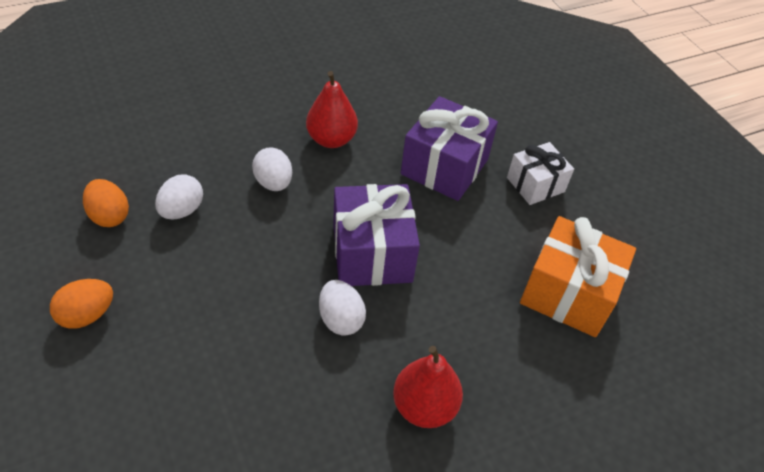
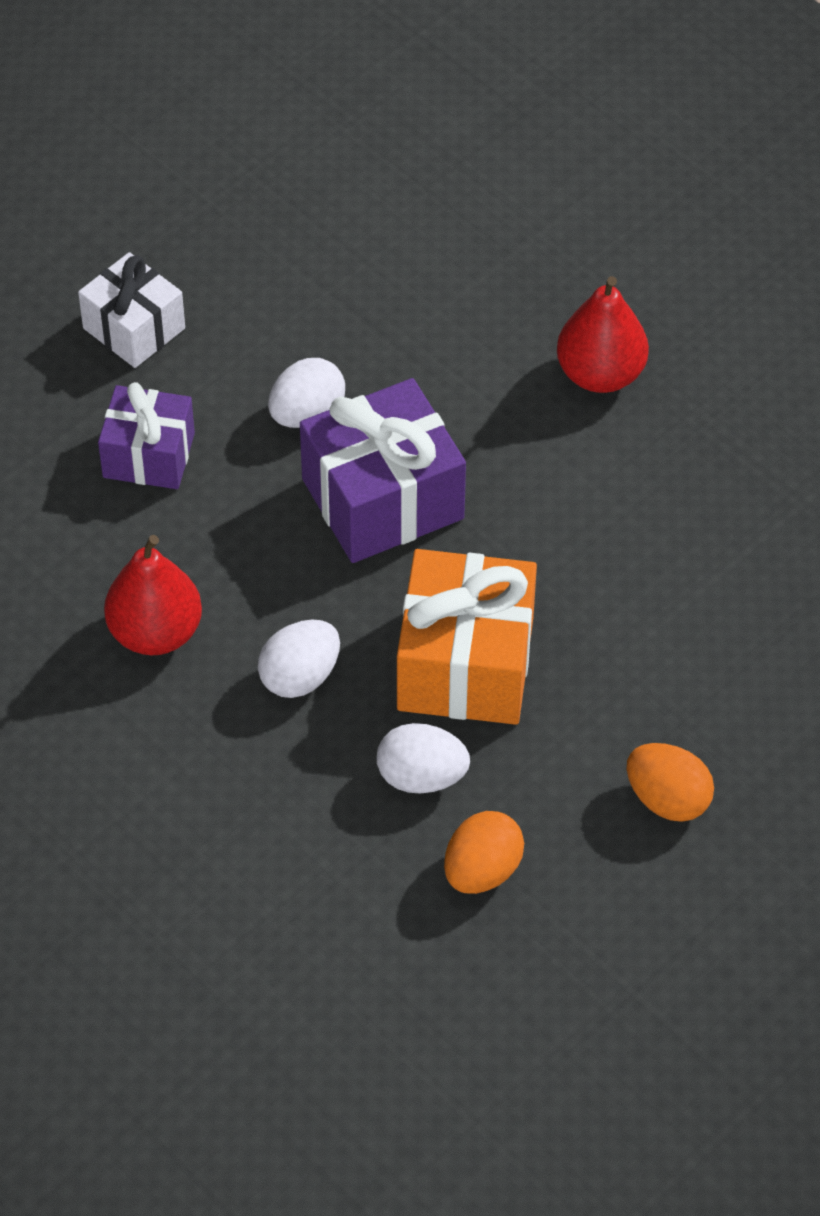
camera: 105 degrees left, 5 degrees up
white egg [319,280,366,336] -> white egg moved to [268,358,345,428]
purple gift [401,96,498,201] -> purple gift [98,382,195,489], size x0.63
orange gift [520,216,636,337] -> orange gift moved to [397,549,537,725]

